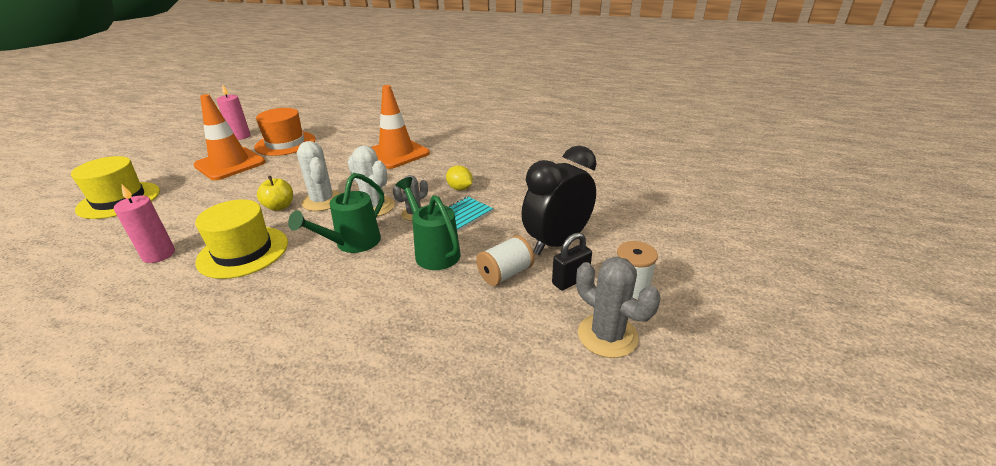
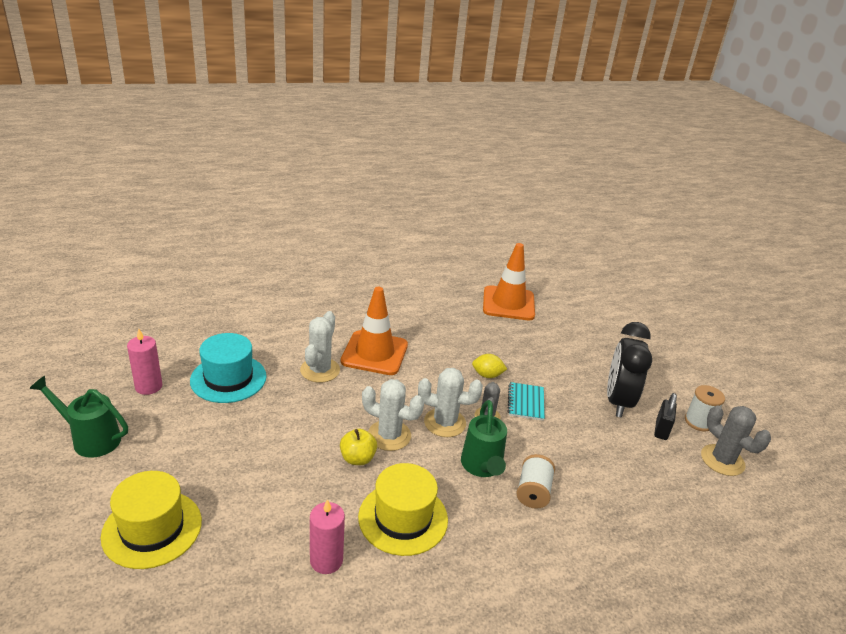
camera: 40 degrees left, 0 degrees up
orange traffic cone [193,94,265,180] -> orange traffic cone moved to [483,243,535,320]
orange hat [254,108,316,156] -> turquoise hat [190,333,267,403]
green watering can [396,177,460,270] -> green watering can moved to [29,376,128,458]
white spool [476,235,534,286] -> white spool moved to [516,454,555,509]
grey cactus [576,257,661,358] -> grey cactus turned 45 degrees clockwise [701,406,771,476]
none -> white cactus [300,311,340,383]

